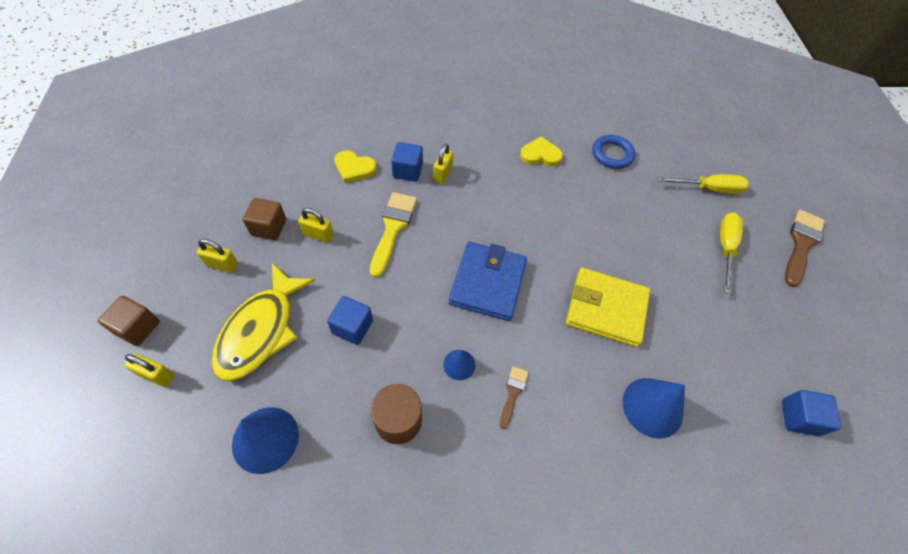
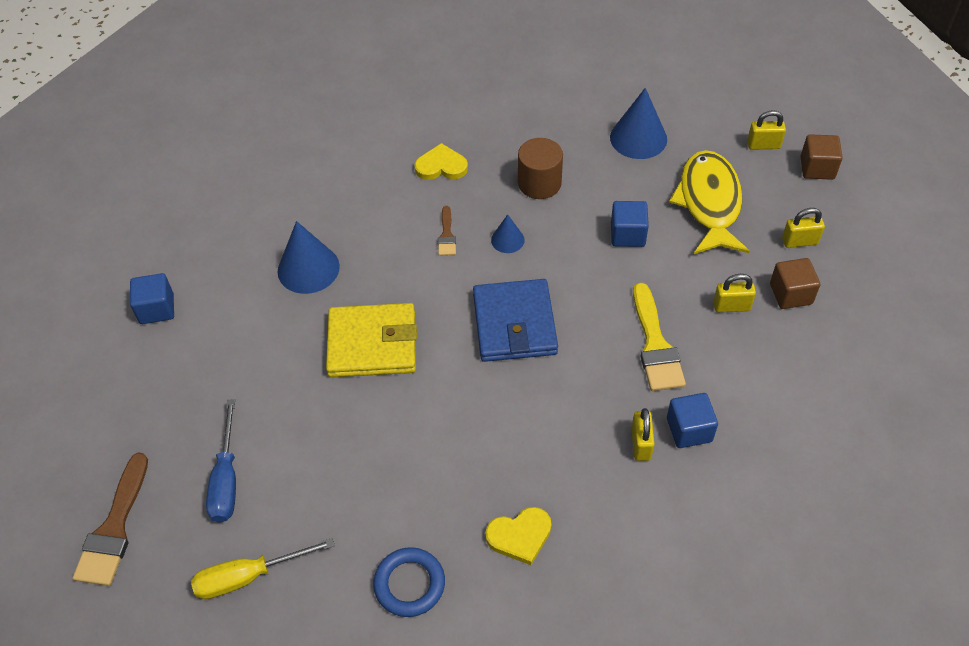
camera: 165 degrees right, 5 degrees down
yellow heart [334,150,377,183] -> yellow heart moved to [414,143,468,180]
yellow screwdriver [720,213,743,294] -> blue screwdriver [206,399,236,523]

